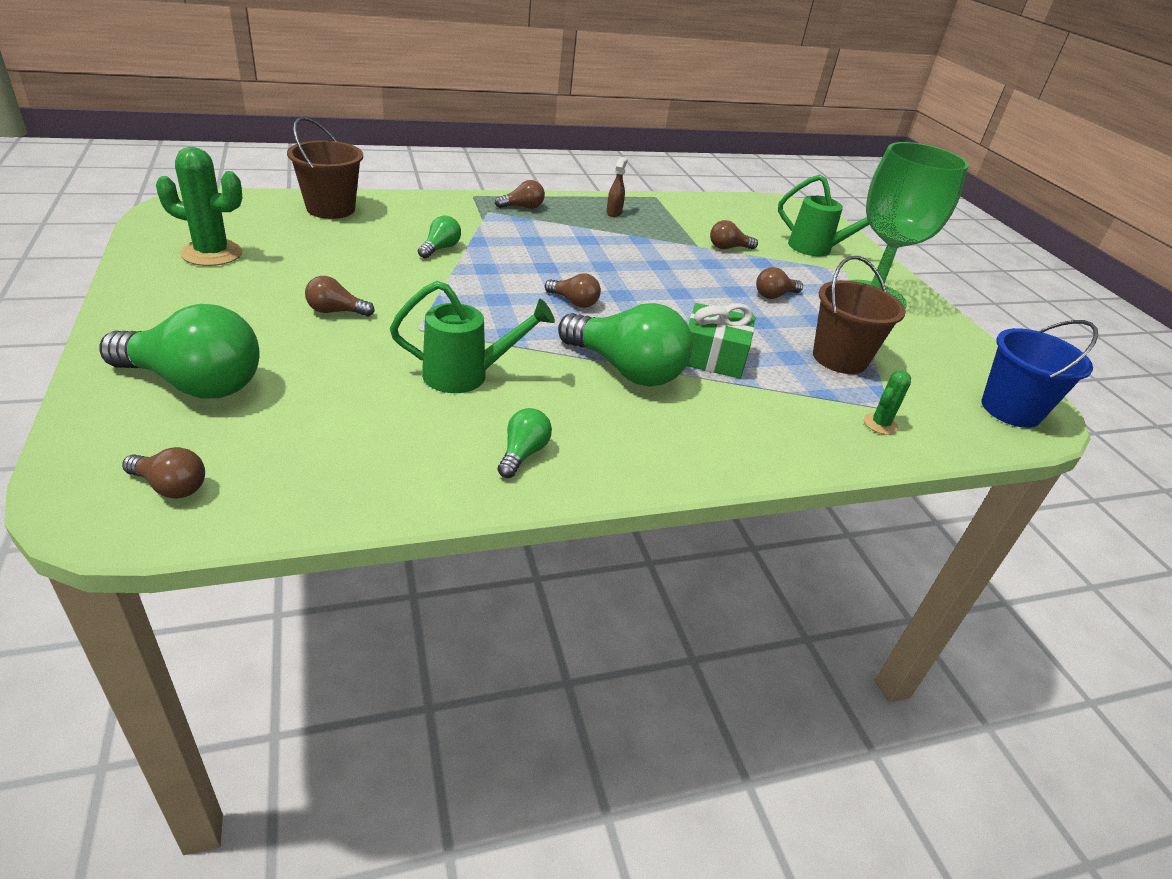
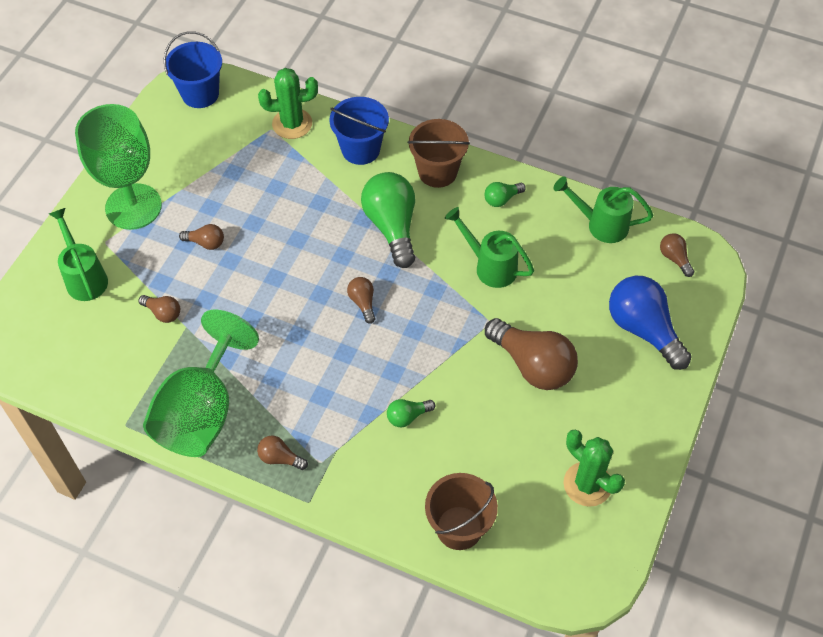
camera: 135 degrees left, 20 degrees up
green light bulb [99,304,259,398] -> blue light bulb [609,276,692,370]
brown light bulb [305,276,375,317] -> brown light bulb [485,318,578,390], size x2.12
brown spray bottle [606,157,628,217] -> green goblet [143,310,259,457]
green gift [687,303,755,379] -> none
brown bucket [813,256,906,374] -> brown bucket moved to [408,119,470,188]
green cactus [864,370,911,435] -> green cactus [258,68,318,139], size x1.89
none -> blue bucket [329,97,389,165]
none -> green watering can [553,176,653,243]

